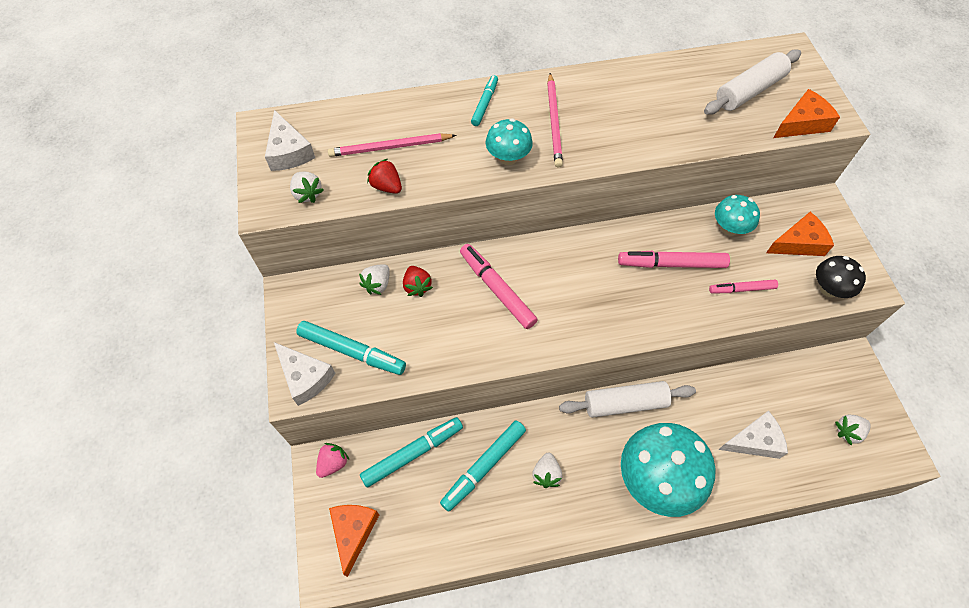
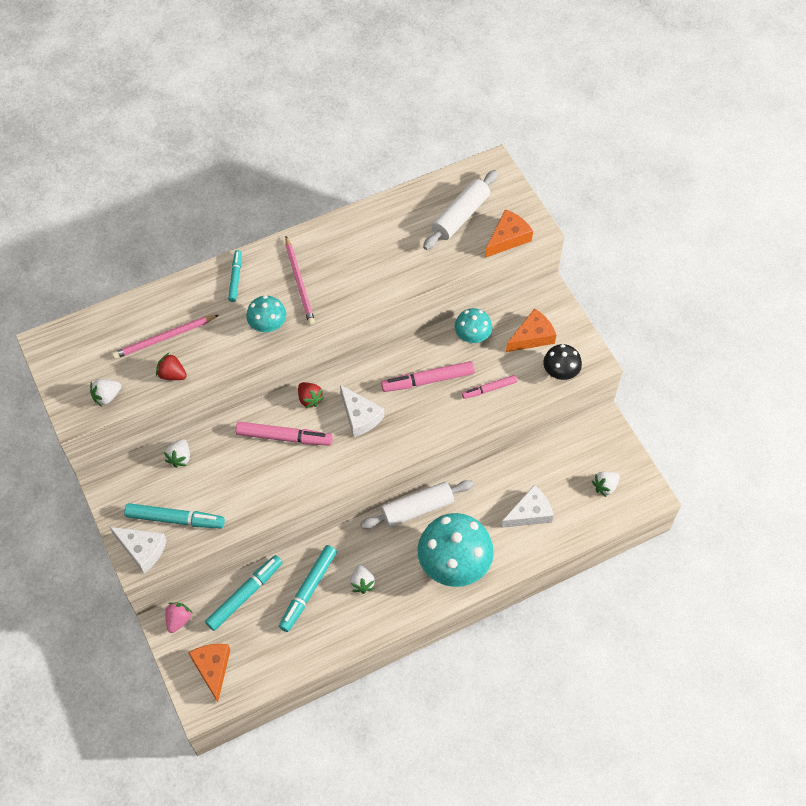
camera: 15 degrees left, 0 degrees up
white cheese [265,110,315,171] -> white cheese moved to [340,385,384,437]
white strawberry [290,172,324,203] -> white strawberry turned 105 degrees clockwise [90,379,121,407]
red strawberry [403,266,433,297] -> red strawberry moved to [298,382,324,409]
pink marker [460,244,537,329] -> pink marker turned 150 degrees clockwise [236,422,333,446]

